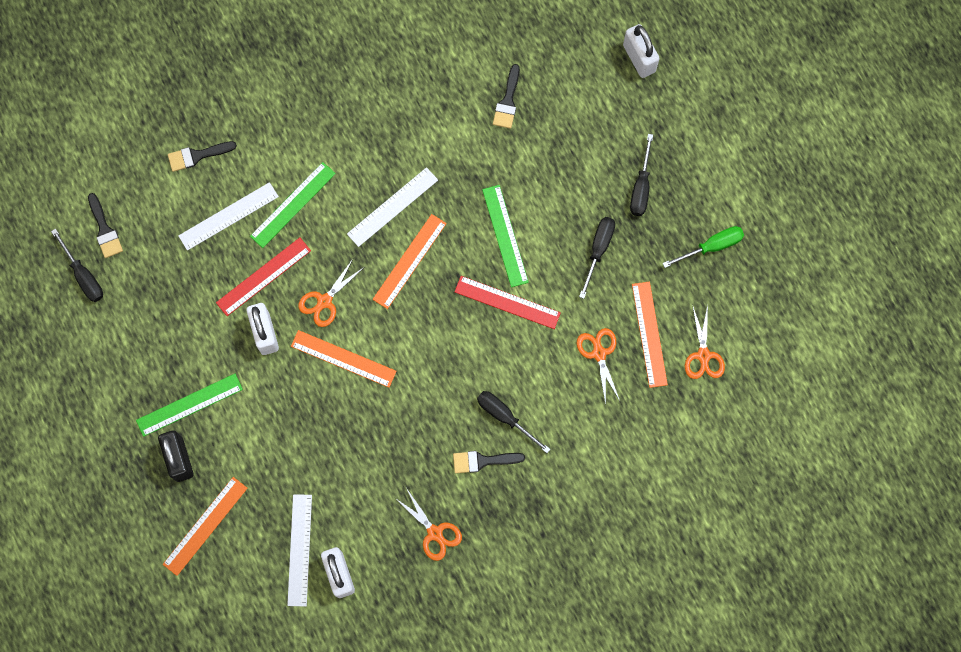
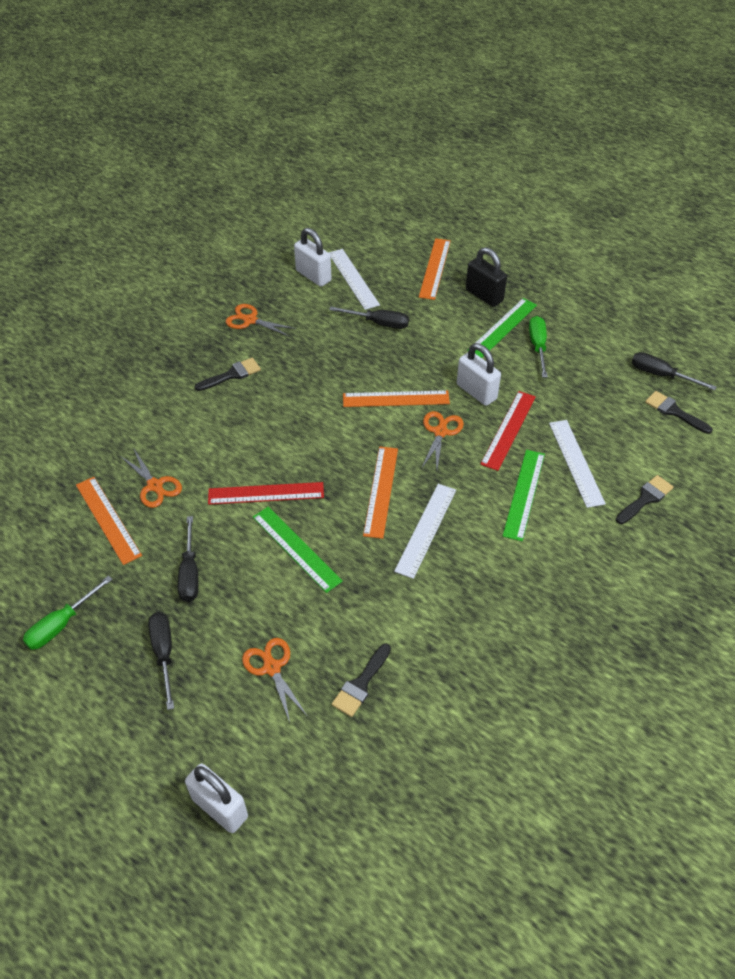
camera: 155 degrees right, 25 degrees down
white ruler [178,182,279,251] -> white ruler turned 45 degrees counterclockwise [549,420,606,508]
black screwdriver [477,391,550,453] -> black screwdriver moved to [329,307,409,329]
black brush [493,64,520,129] -> black brush turned 135 degrees counterclockwise [332,643,391,717]
orange scissors [685,305,725,379] -> orange scissors moved to [242,638,308,723]
none -> green screwdriver [529,316,548,378]

